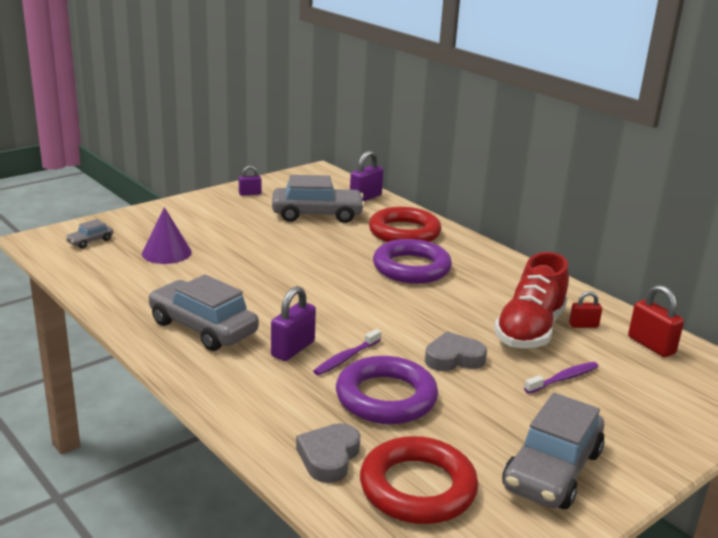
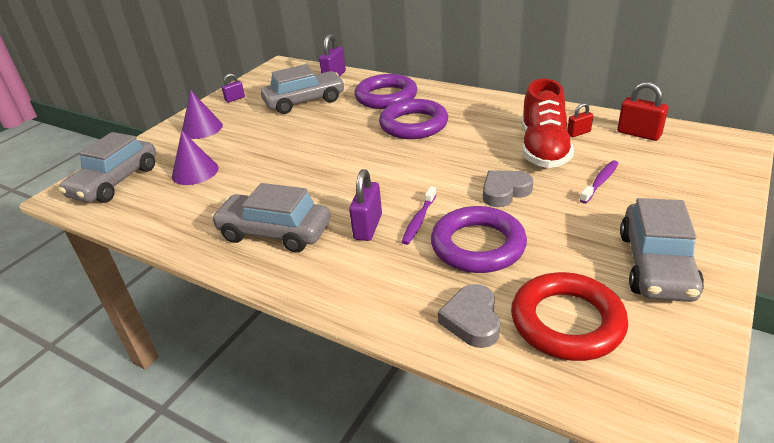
camera: 15 degrees left, 10 degrees up
grey car [65,219,113,249] -> grey car [59,132,156,203], size x2.19
red ring [369,207,441,242] -> purple ring [355,74,417,109]
none -> purple cone [182,90,223,139]

